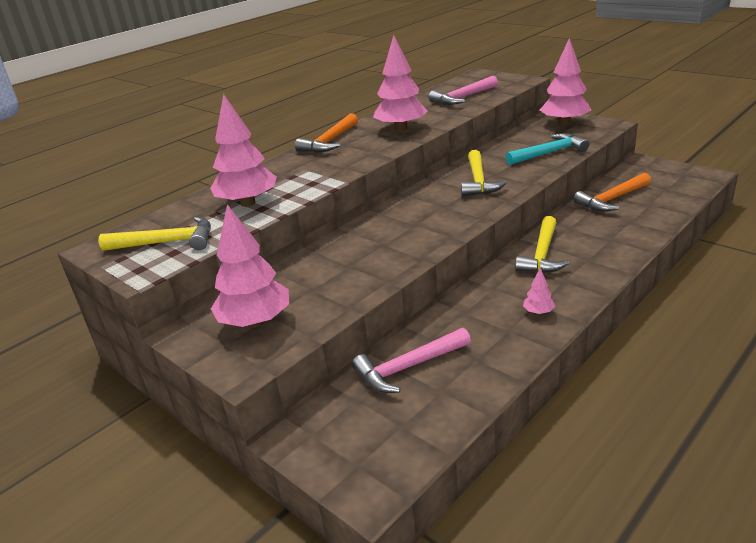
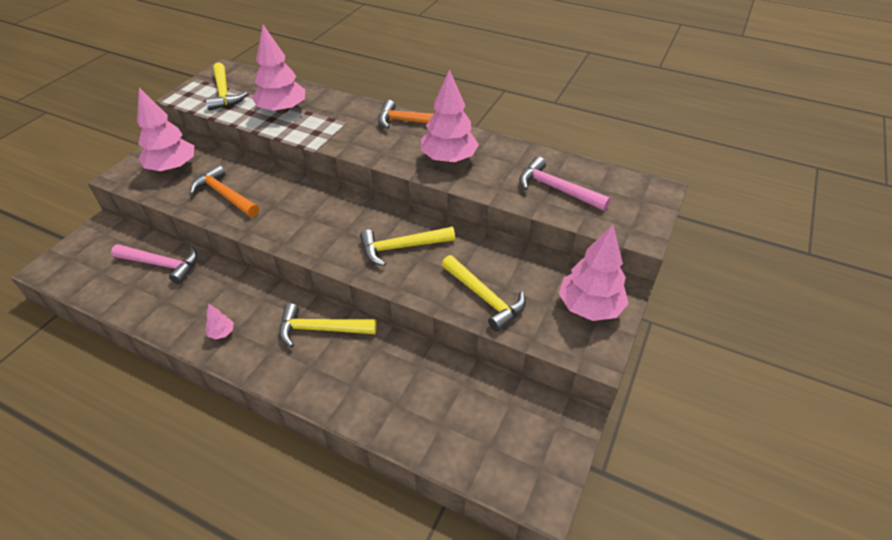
camera: 70 degrees right, 15 degrees up
pink hammer [352,328,471,393] -> pink hammer turned 150 degrees clockwise [111,244,197,284]
turquoise hammer [505,133,589,165] -> yellow hammer [442,255,526,332]
orange hammer [573,173,651,211] -> orange hammer moved to [190,165,259,217]

